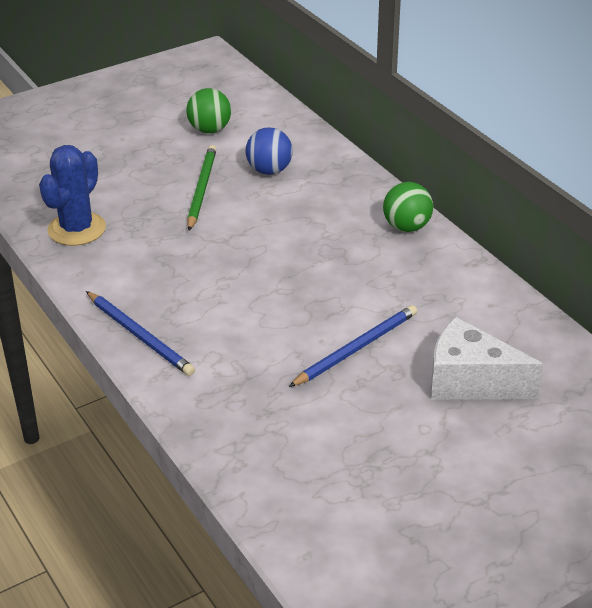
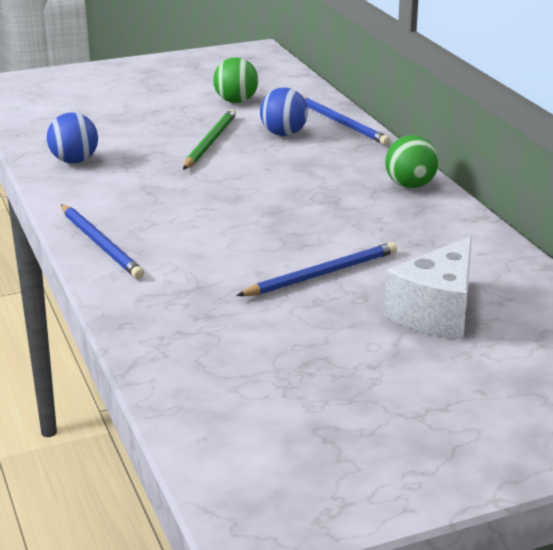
camera: 10 degrees right, 10 degrees down
blue cactus [39,145,106,246] -> blue ball [47,113,98,163]
white cheese [431,317,543,400] -> white cheese turned 90 degrees counterclockwise [384,236,472,340]
none -> blue pencil [303,97,390,145]

